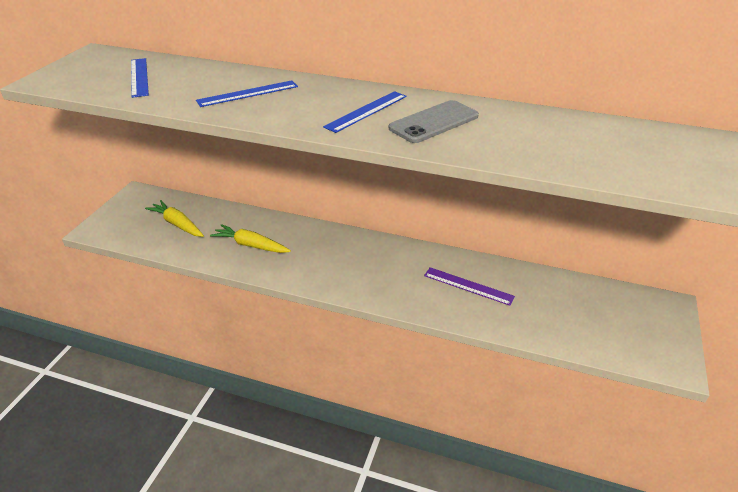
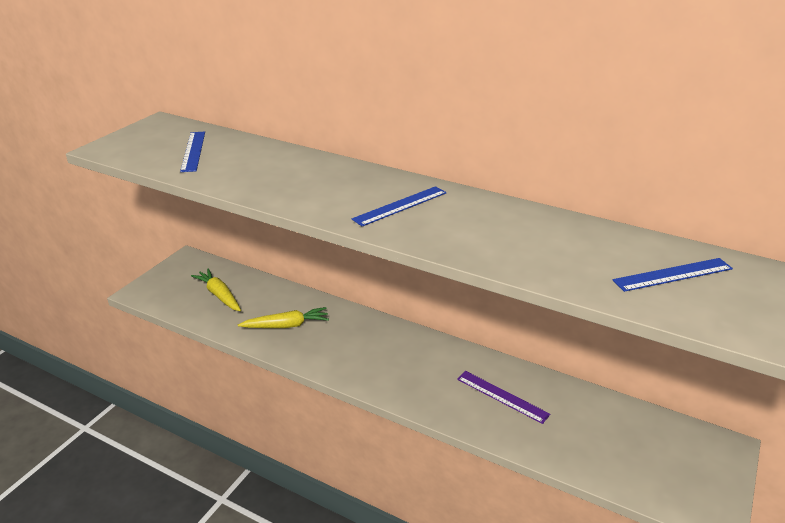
camera: 10 degrees right, 5 degrees down
blue ruler [196,80,298,107] -> blue ruler moved to [613,258,733,292]
yellow carrot [210,224,291,253] -> yellow carrot turned 135 degrees clockwise [238,307,329,328]
grey phone [389,100,479,143] -> none

